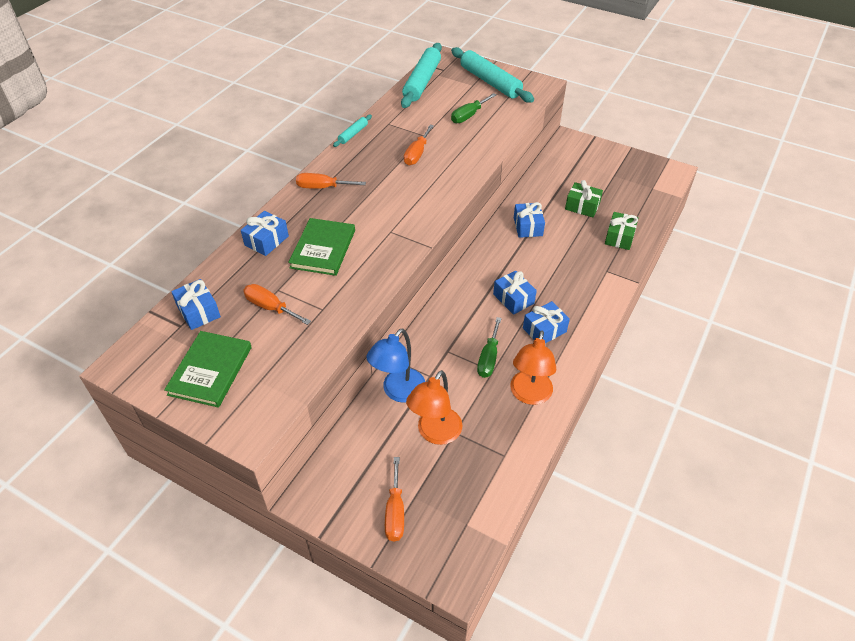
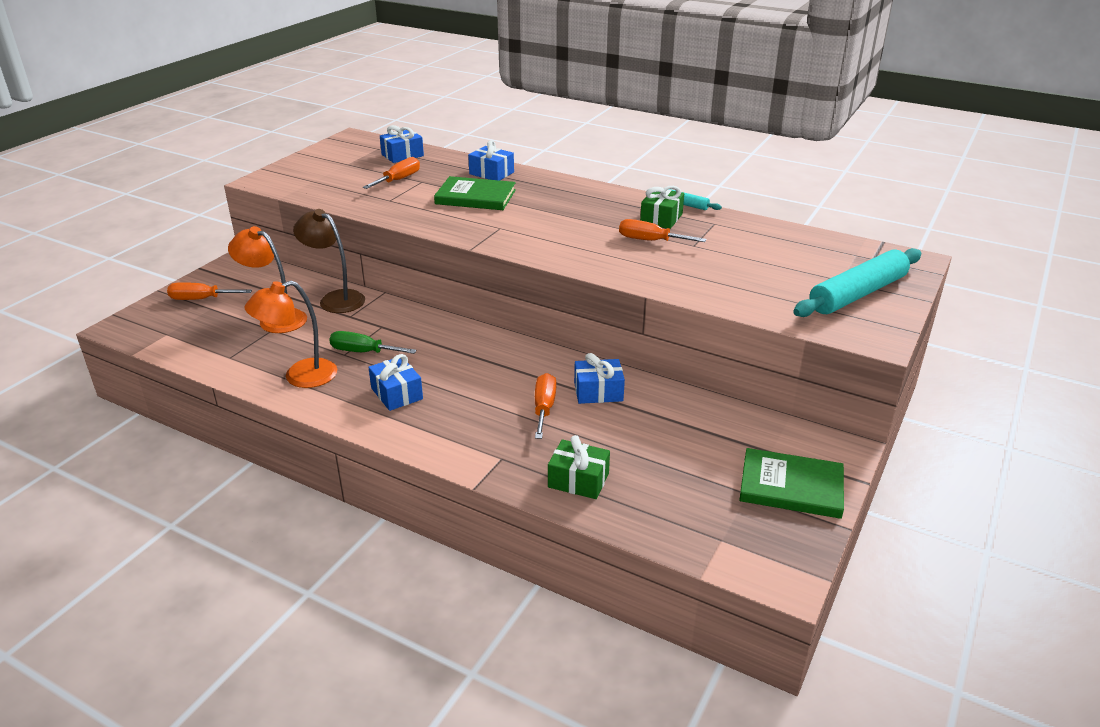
camera: 90 degrees right, 15 degrees down
green book [164,331,252,408] -> green book moved to [739,448,844,519]
orange screwdriver [296,173,366,189] -> orange screwdriver moved to [535,373,556,439]
blue lamp [366,328,425,403] -> brown lamp [293,209,365,313]
turquoise rolling pin [401,43,442,108] -> none
green screwdriver [451,93,496,123] -> none
blue gift [493,271,537,315] -> none
orange lamp [510,331,556,405] -> orange lamp turned 45 degrees counterclockwise [244,281,337,388]
green gift [565,180,603,217] -> green gift moved to [640,186,684,229]

